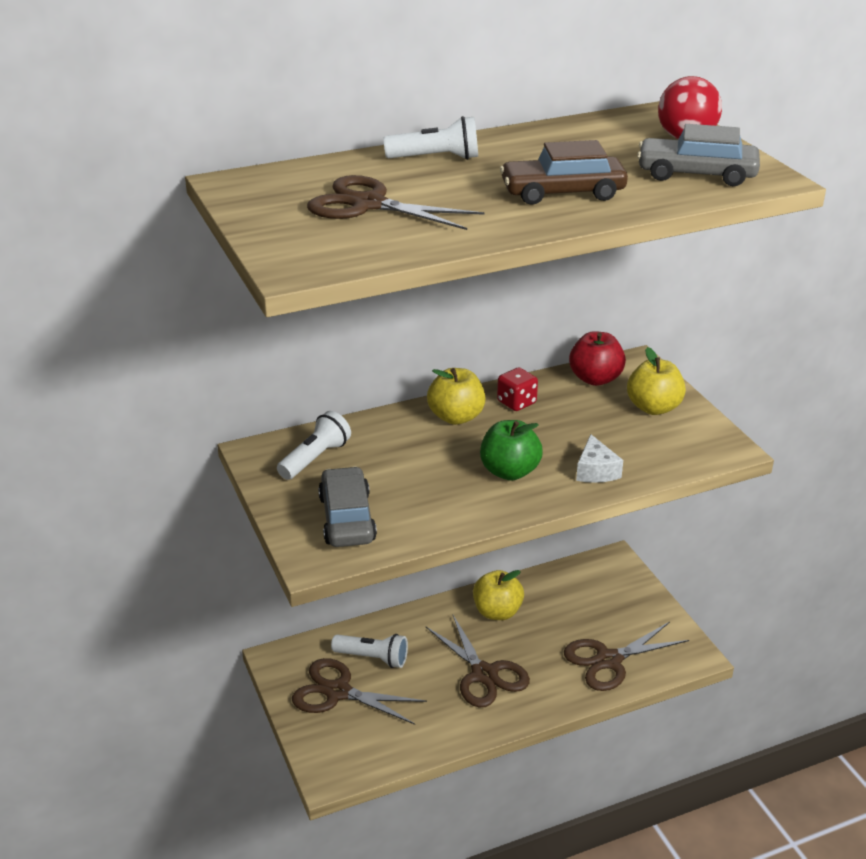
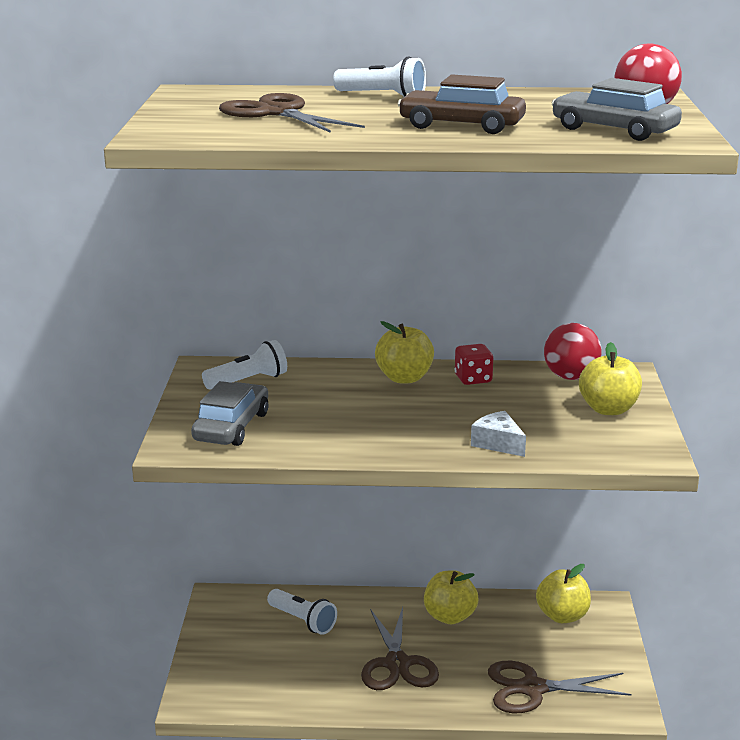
camera: 25 degrees right, 10 degrees down
brown scissors [292,658,427,725] -> none
green apple [480,420,543,480] -> none
red apple [569,331,626,386] -> red ball [544,323,602,380]
white cheese [576,434,623,483] -> white cheese turned 120 degrees clockwise [471,411,526,457]
none -> yellow apple [536,564,591,623]

